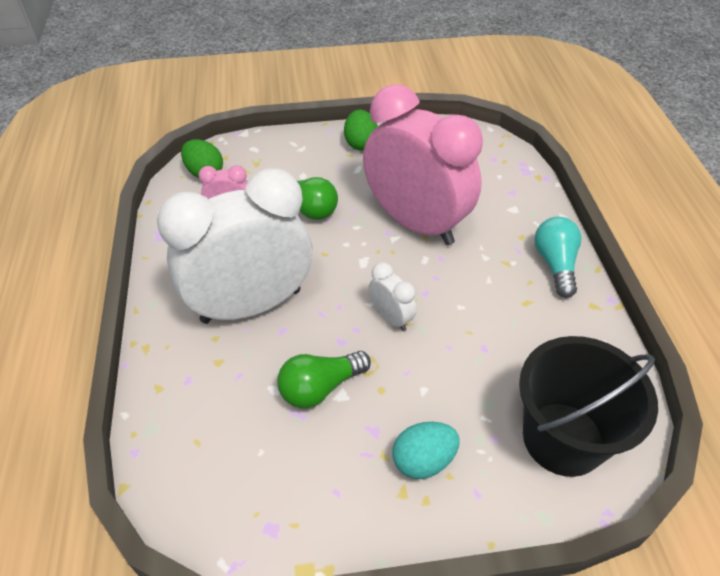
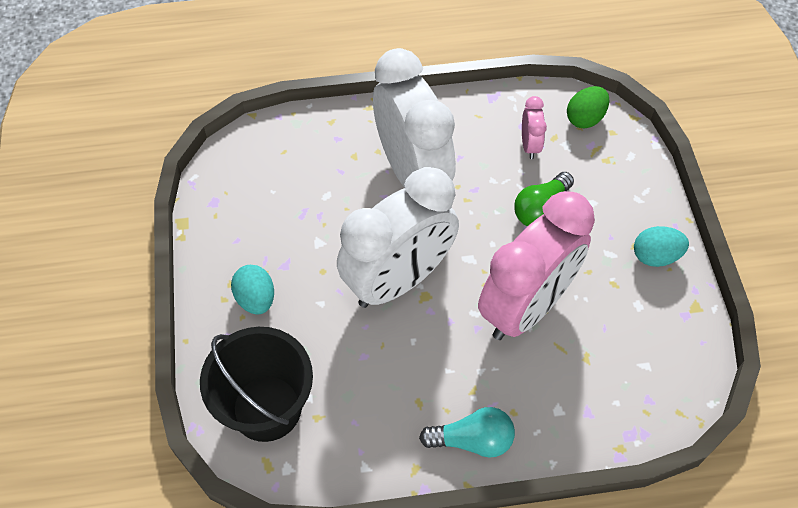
camera: 90 degrees right, 10 degrees up
green light bulb [277,351,371,408] -> none
green egg [344,110,378,150] -> turquoise egg [634,226,689,267]
white clock [369,262,417,331] -> white clock [337,167,459,308], size x2.43

